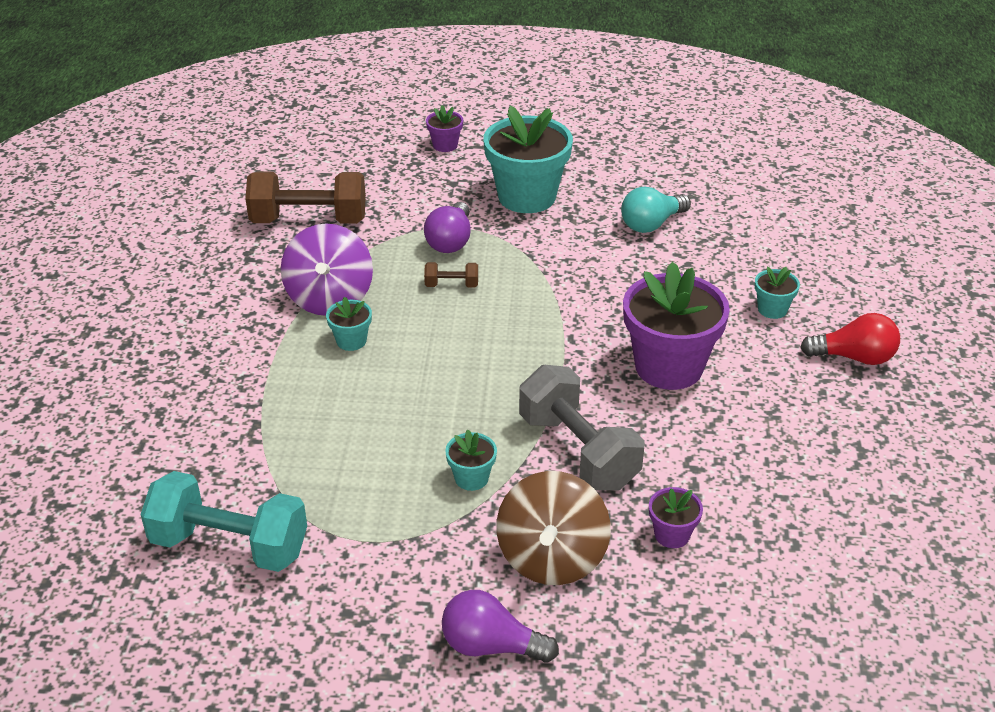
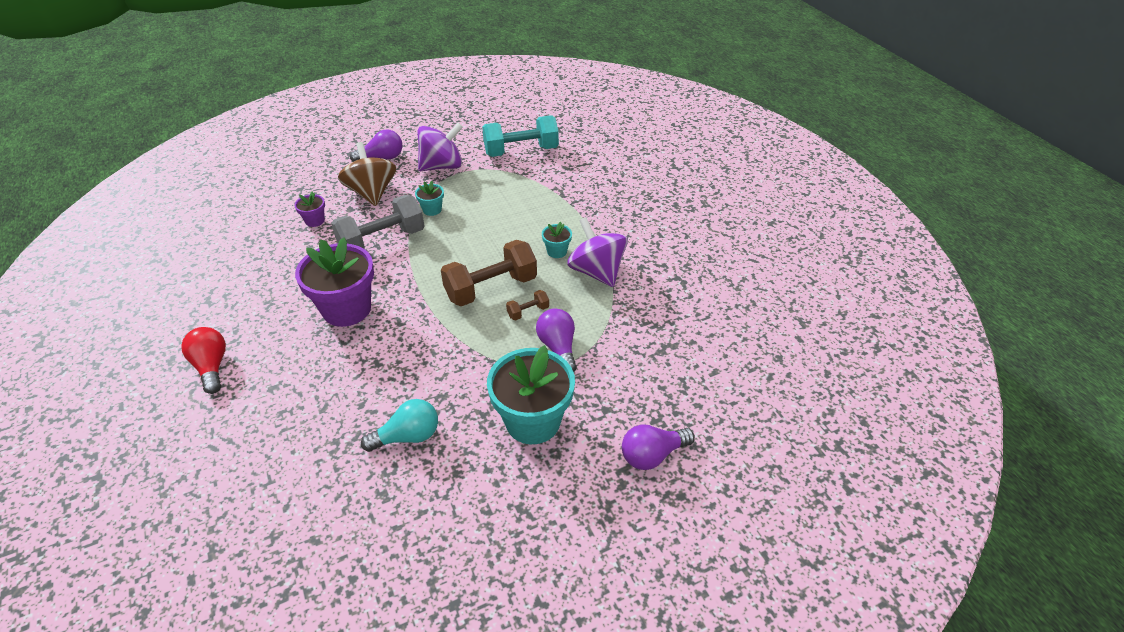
camera: 150 degrees right, 5 degrees up
brown dumbbell [245,172,366,224] -> brown dumbbell moved to [441,240,537,306]
purple flower pot [426,105,463,152] -> purple light bulb [622,424,695,470]
grey dumbbell [519,365,645,490] -> grey dumbbell turned 60 degrees counterclockwise [331,195,424,249]
turquoise light bulb [621,186,691,233] -> turquoise light bulb turned 45 degrees clockwise [361,399,438,452]
turquoise flower pot [755,266,800,319] -> none
red light bulb [800,313,900,365] -> red light bulb turned 90 degrees clockwise [181,327,226,394]
none -> purple spinning top [417,122,463,171]

